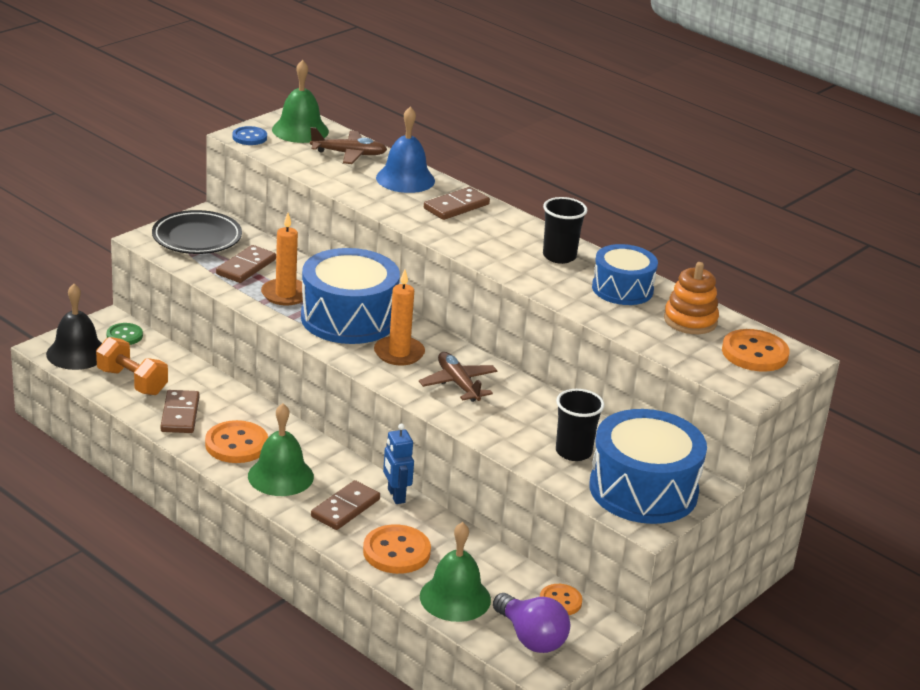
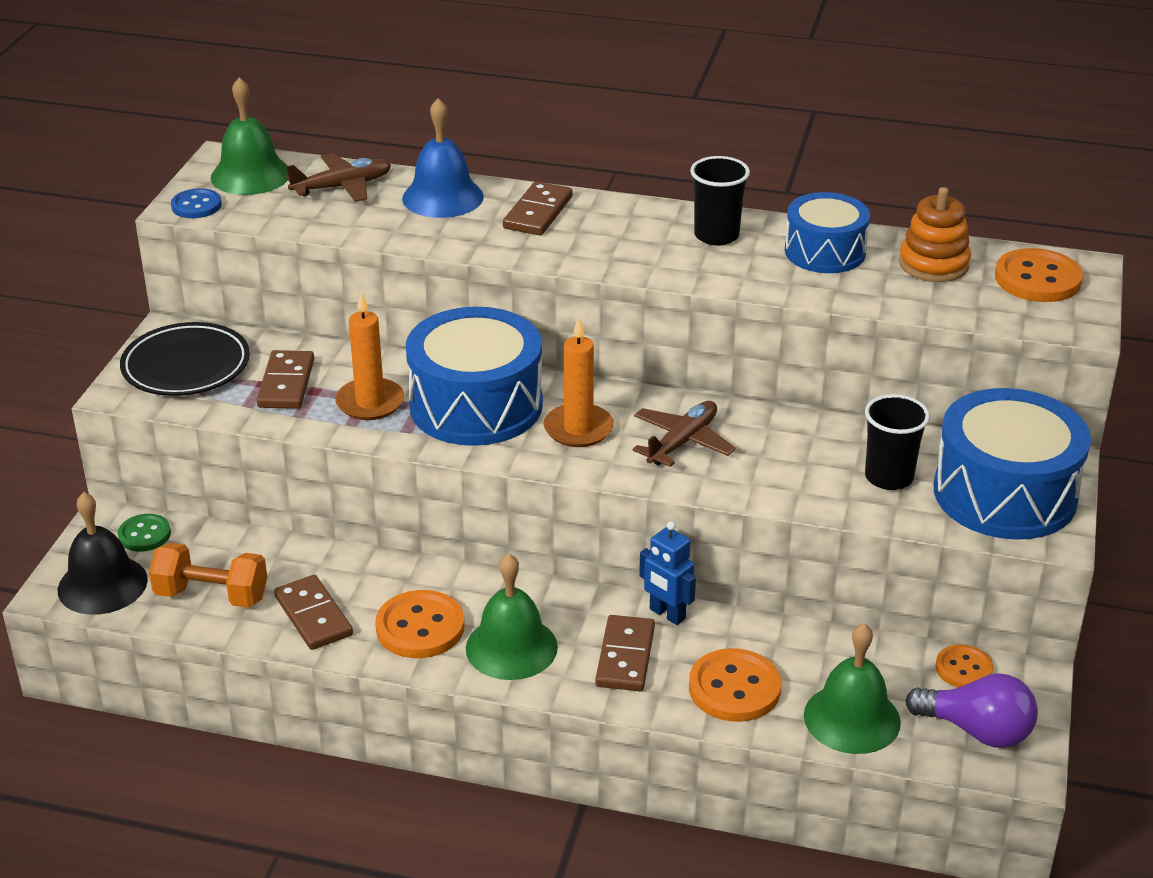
camera: 25 degrees left, 5 degrees up
brown plane [419,352,498,402] -> brown plane turned 90 degrees clockwise [633,401,736,467]

